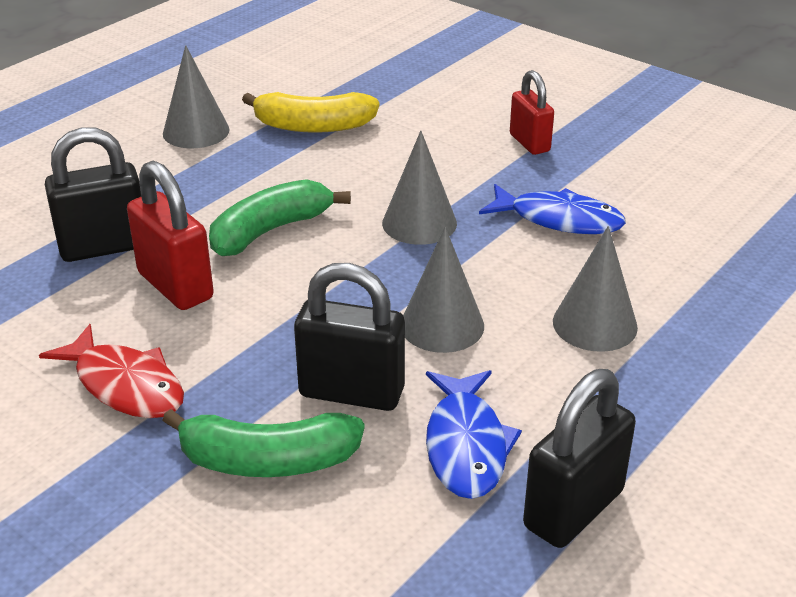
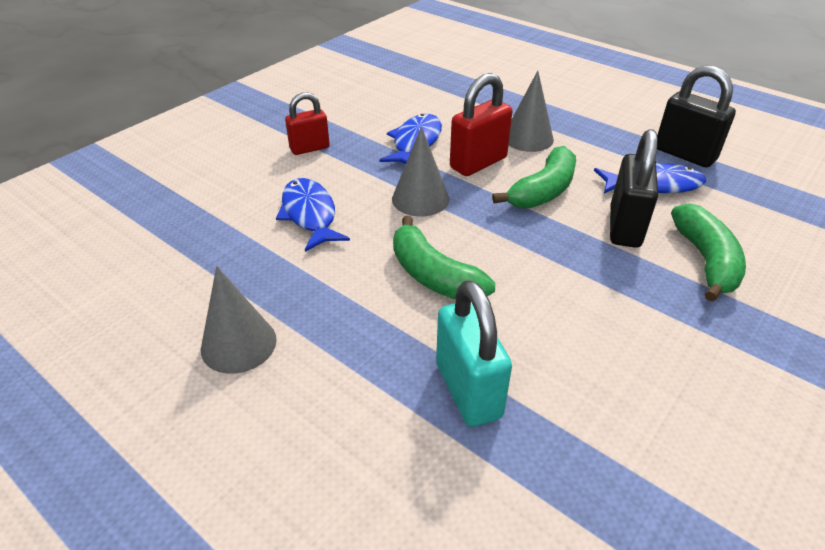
camera: 90 degrees left, 5 degrees up
red fish [39,324,184,418] -> none
black padlock [45,127,141,262] -> turquoise padlock [436,280,512,427]
red padlock [127,161,214,310] -> red padlock moved to [450,73,513,176]
yellow banana [242,92,379,133] -> none
grey cone [403,227,484,353] -> green banana [492,146,576,209]
none -> blue fish [276,178,350,252]

